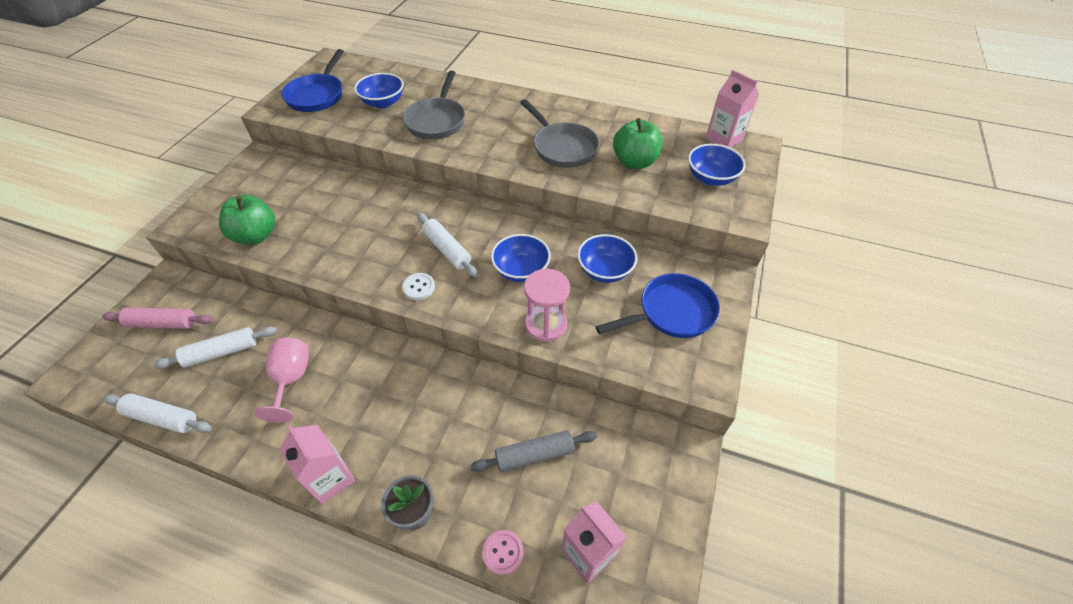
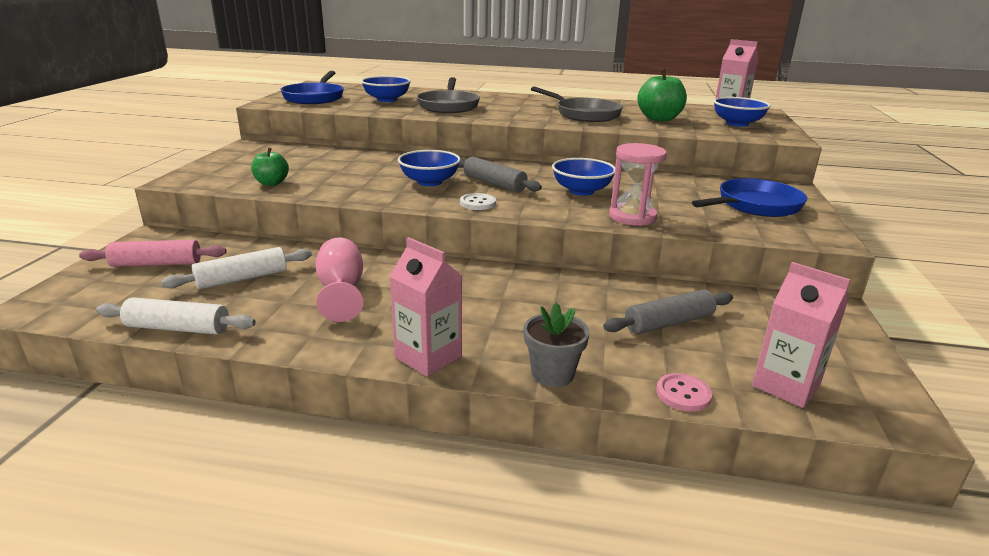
camera: 10 degrees left, 25 degrees down
green apple [219,195,276,244] -> green apple [251,148,289,186], size x0.62
white rolling pin [417,213,478,277] -> grey rolling pin [458,157,542,192]
blue bowl [577,234,637,283] -> blue bowl moved to [398,150,461,186]

